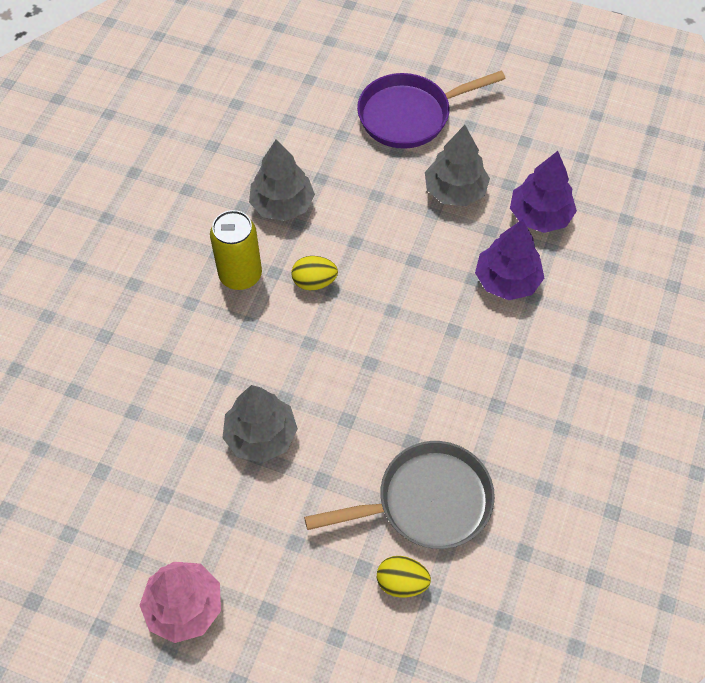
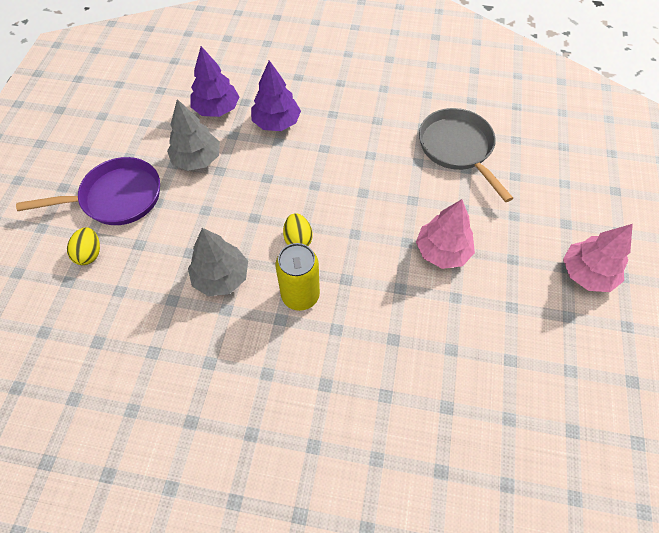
camera: 100 degrees left, 0 degrees up
grey tree [222,385,298,463] -> pink tree [416,199,475,269]
purple pan [357,70,506,149] -> purple pan turned 75 degrees counterclockwise [16,157,160,225]
yellow egg [377,556,431,598] -> yellow egg moved to [67,227,100,265]

